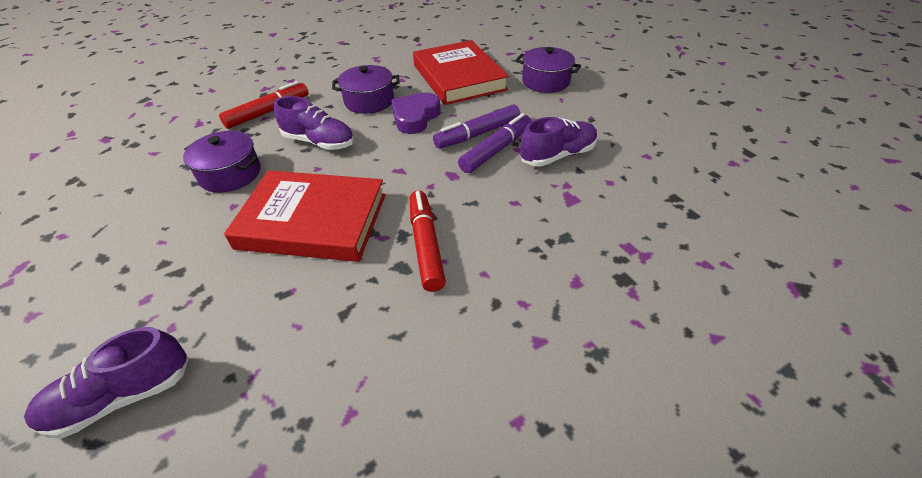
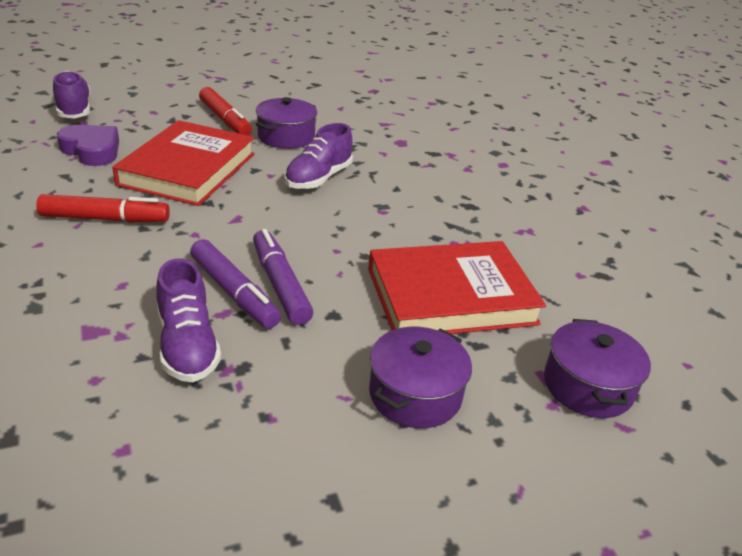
camera: 95 degrees right, 10 degrees down
red marker [219,81,309,129] -> red marker moved to [199,87,252,135]
purple pot [332,65,400,114] -> purple pot moved to [544,319,651,418]
purple heart [391,92,441,134] -> purple heart moved to [57,125,119,166]

